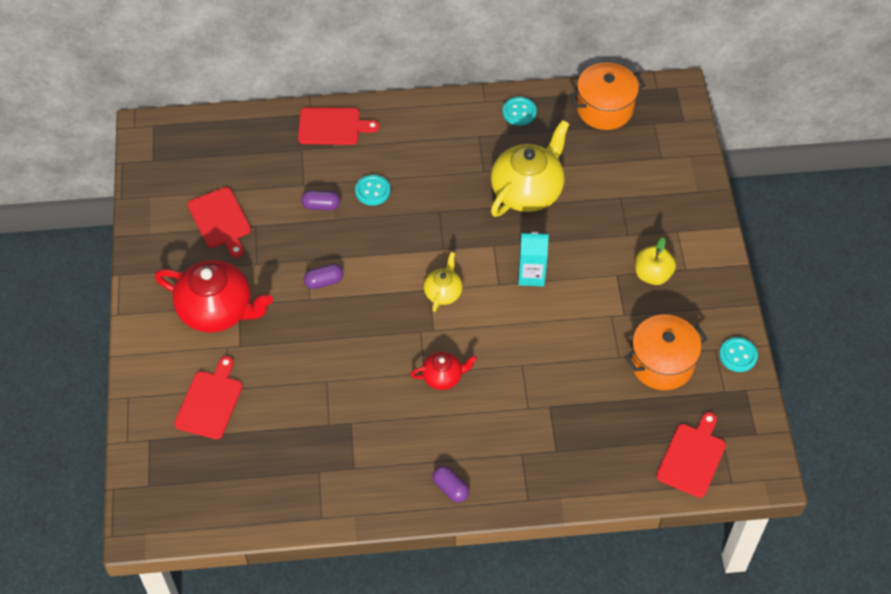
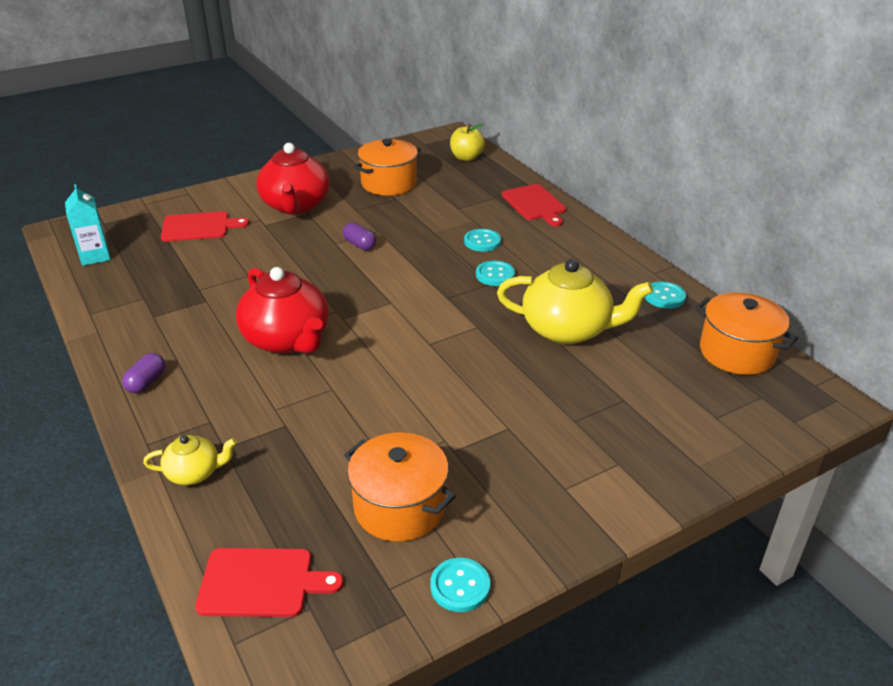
camera: 65 degrees right, 20 degrees down
red cutting board [187,187,251,258] -> orange pot [354,139,421,196]
purple capsule [301,190,340,210] -> none
red teapot [410,352,477,390] -> red teapot [236,267,329,354], size x1.97
yellow teapot [424,252,463,312] -> yellow teapot moved to [143,435,237,485]
turquoise carton [518,231,549,286] -> turquoise carton moved to [65,184,110,266]
yellow apple [635,237,676,285] -> yellow apple moved to [450,123,485,161]
none -> turquoise button [476,261,515,286]

